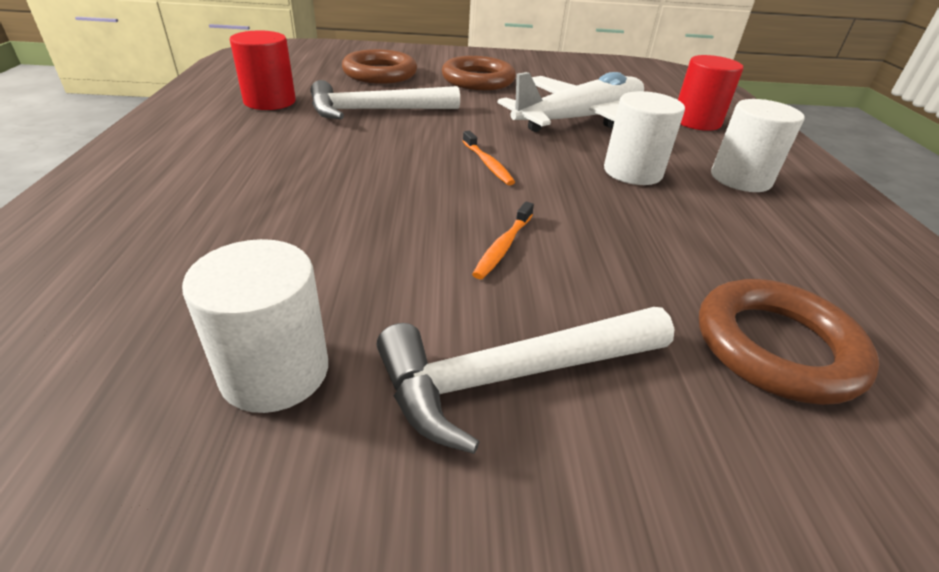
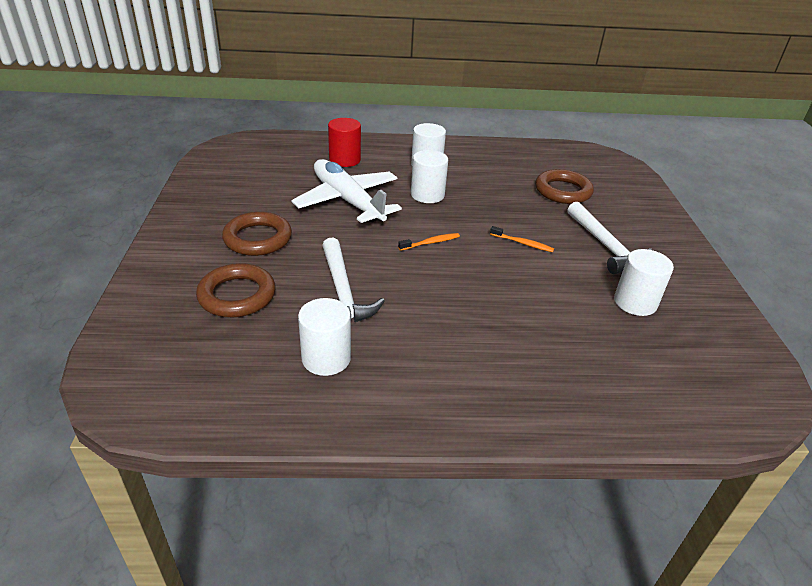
camera: 90 degrees left, 0 degrees up
red cylinder [230,31,296,110] -> white cylinder [298,298,351,376]

